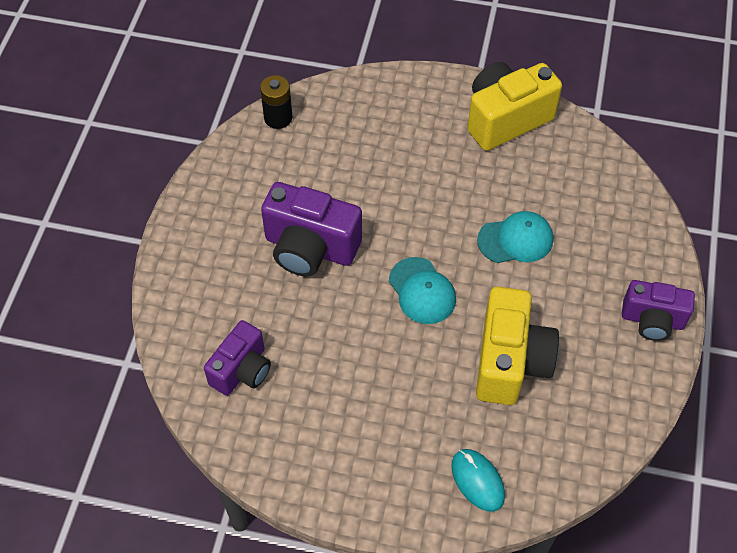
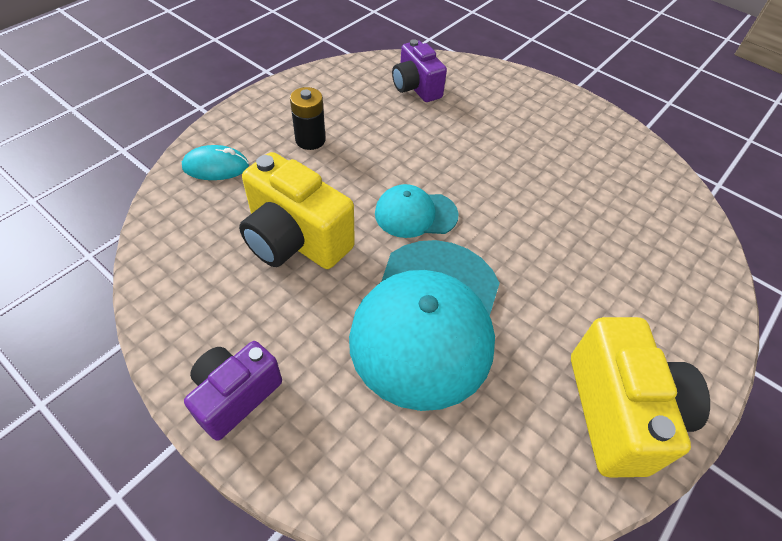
camera: 115 degrees right, 5 degrees down
black battery [260,75,292,129] -> black battery moved to [290,87,326,150]
purple camera [261,182,362,277] -> none
turquoise cap [477,211,553,263] -> turquoise cap [349,240,499,411], size x2.01

